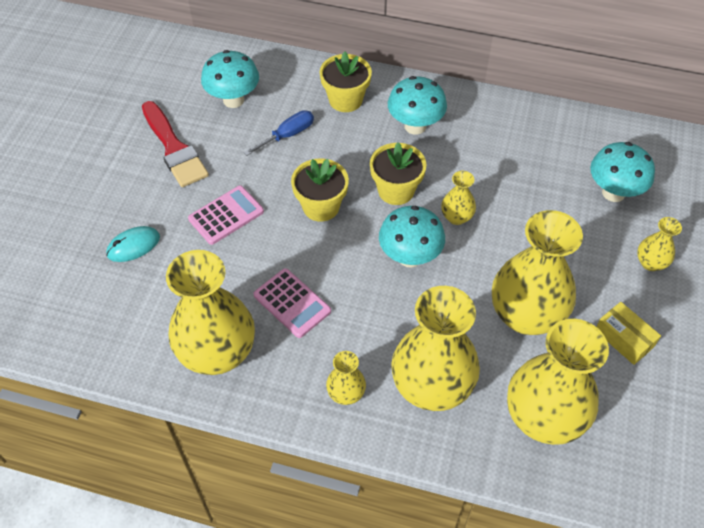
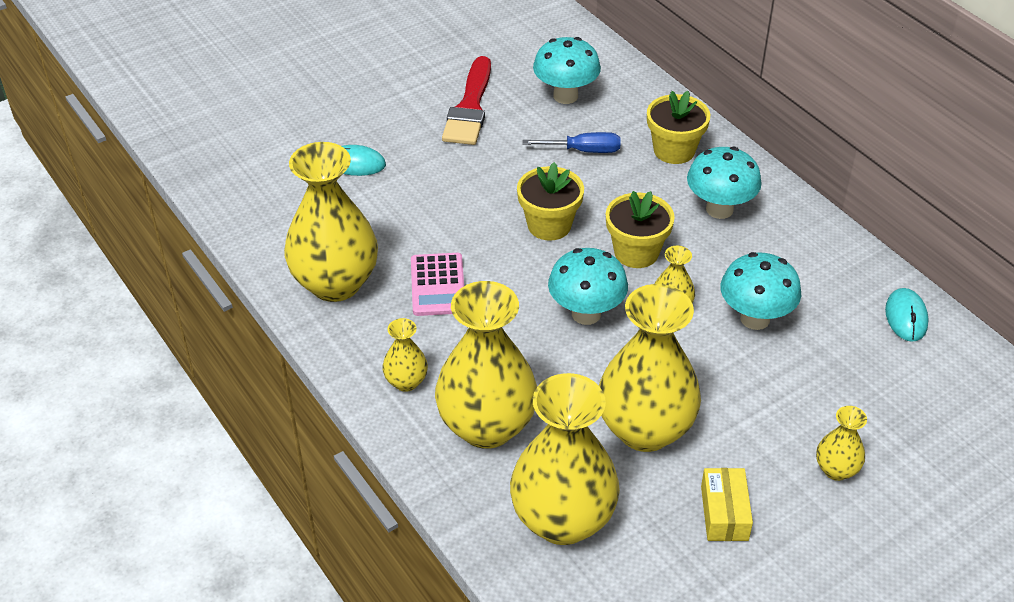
camera: 40 degrees right, 10 degrees down
pink calculator [188,185,264,245] -> none
turquoise mushroom [590,142,655,202] -> turquoise mushroom moved to [721,252,801,330]
none -> turquoise mouse [885,288,929,342]

